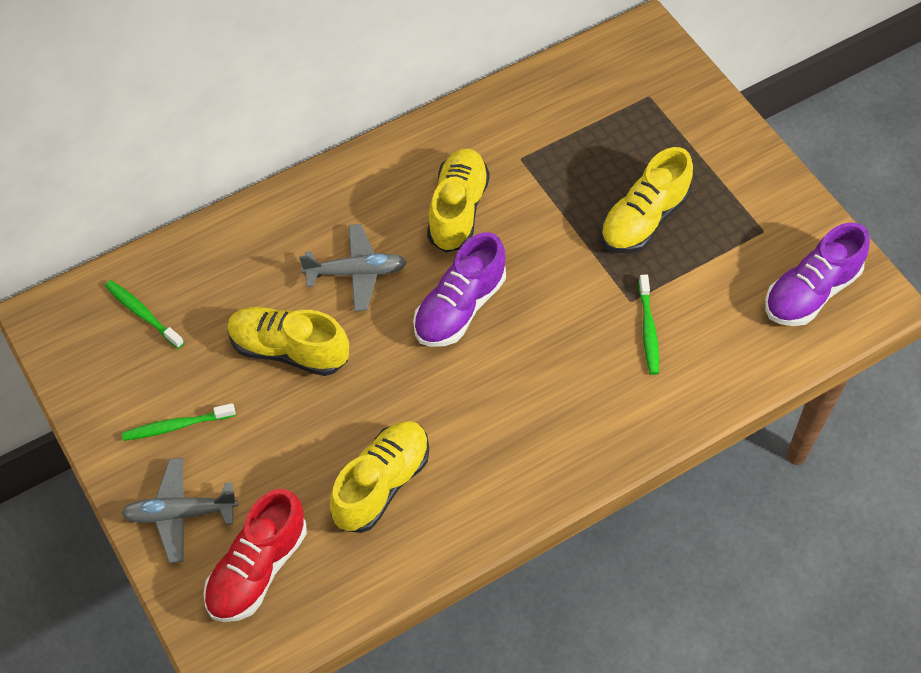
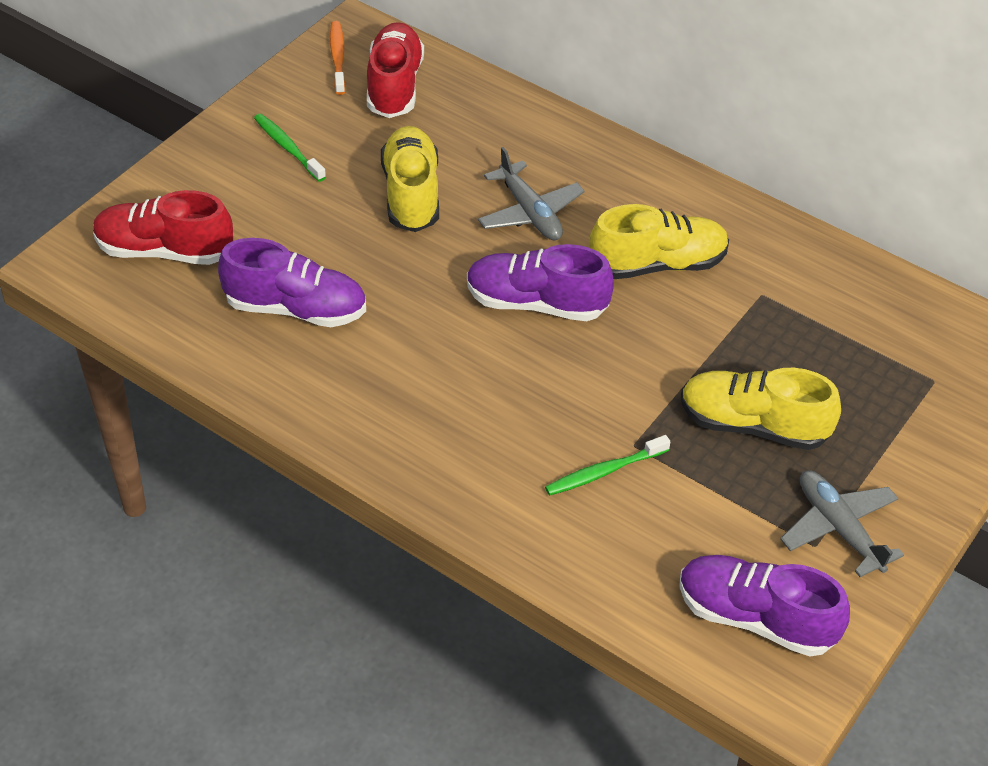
camera: 65 degrees right, 10 degrees down
green toothbrush [105,280,184,349] -> red shoe [367,22,424,118]
grey plane [121,458,238,563] -> grey plane moved to [780,471,904,577]
yellow shoe [330,421,429,533] -> purple shoe [218,238,366,327]
none -> orange toothbrush [330,21,346,95]

